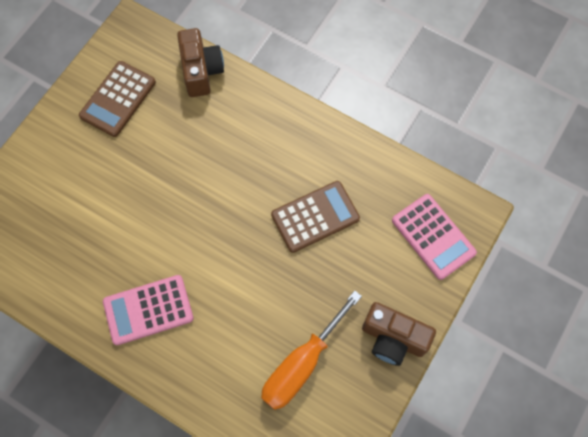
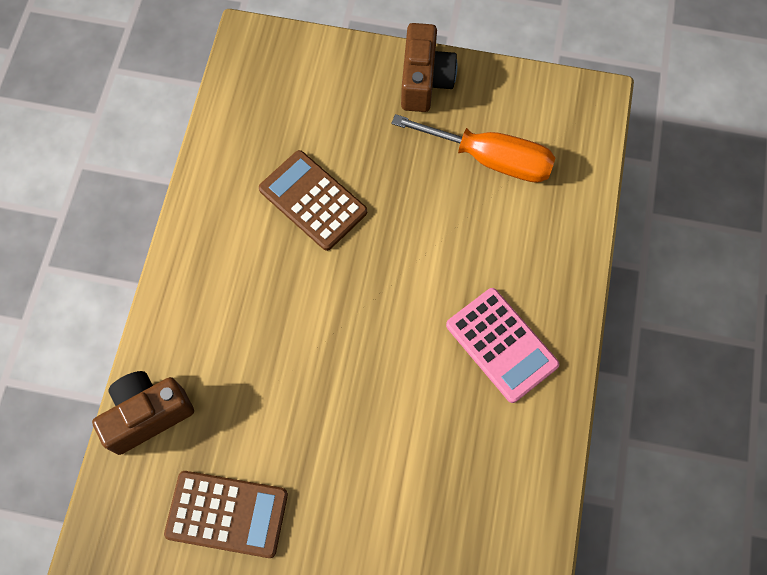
camera: 110 degrees left, 0 degrees up
pink calculator [392,194,477,280] -> none

